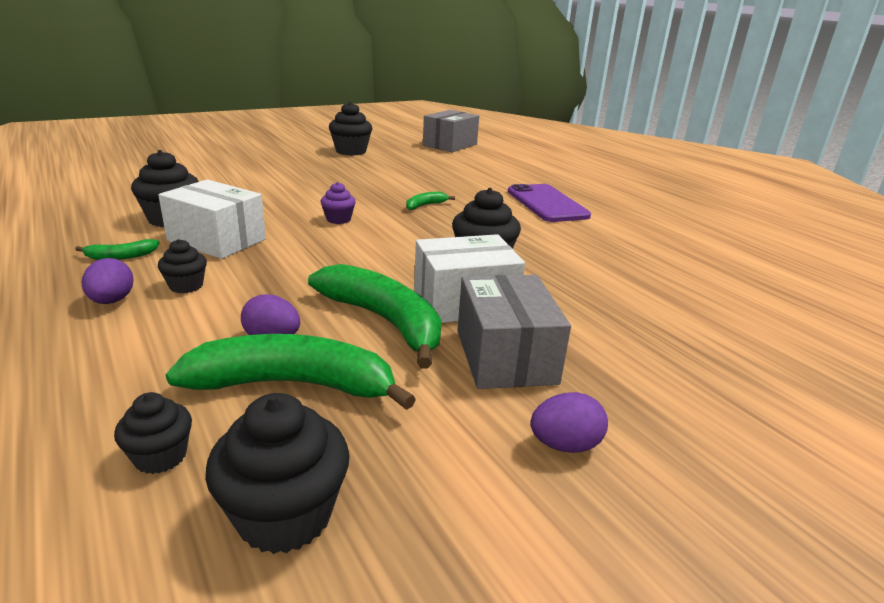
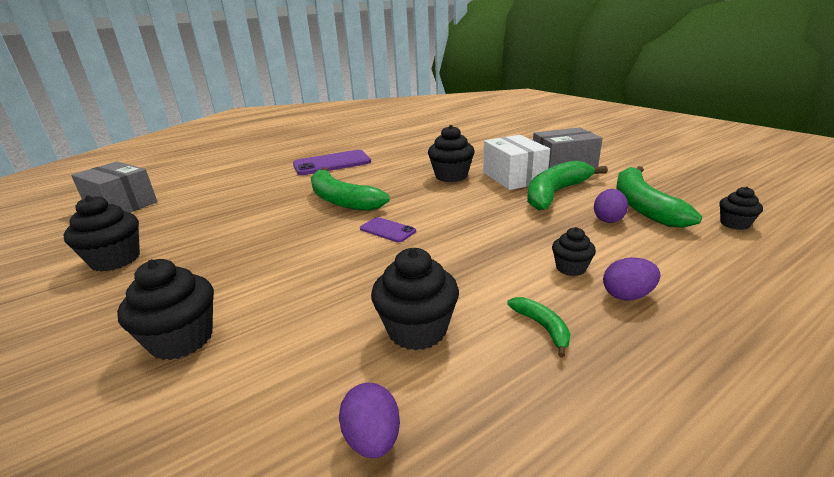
camera: 90 degrees left, 0 degrees up
white box [158,179,266,259] -> none
black cupcake [205,393,350,554] -> black cupcake moved to [117,259,214,360]
purple cupcake [321,182,356,224] -> purple phone [360,217,416,242]
green banana [406,192,455,210] -> green banana [311,167,390,211], size x2.22
purple egg [530,392,608,453] -> purple egg moved to [339,382,400,458]

